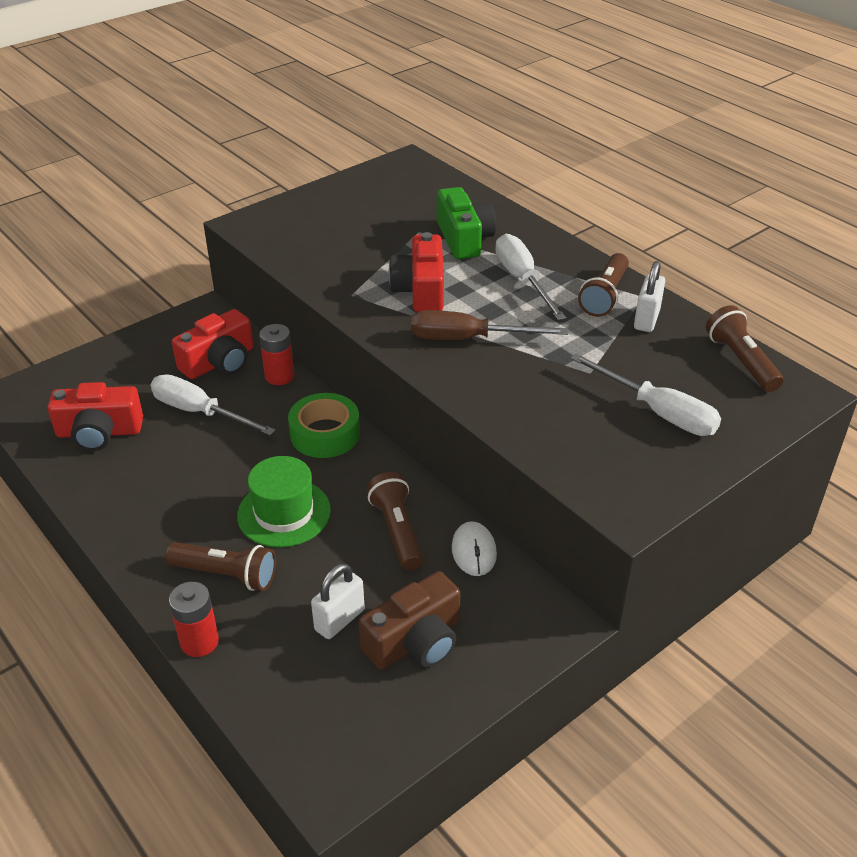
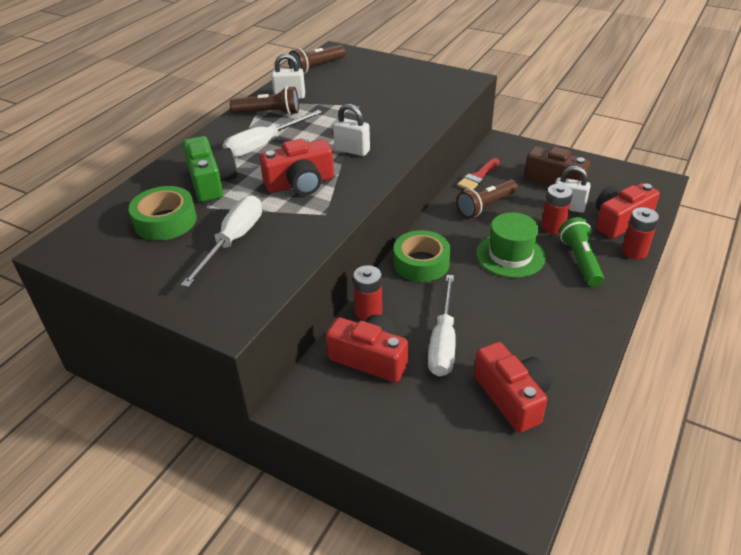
camera: 110 degrees left, 0 degrees up
brown flashlight [166,542,276,591] -> green flashlight [559,217,604,286]
brown screwdriver [411,310,568,340] -> white padlock [333,104,370,156]
green camera [437,187,496,259] -> green camera turned 105 degrees clockwise [183,136,237,202]
white mouse [452,521,497,576] -> red brush [457,158,500,189]
white screwdriver [570,353,721,436] -> white screwdriver moved to [181,195,262,288]
none -> green tape [129,186,197,241]
none -> red battery [541,184,573,234]
none -> red camera [596,183,660,238]

